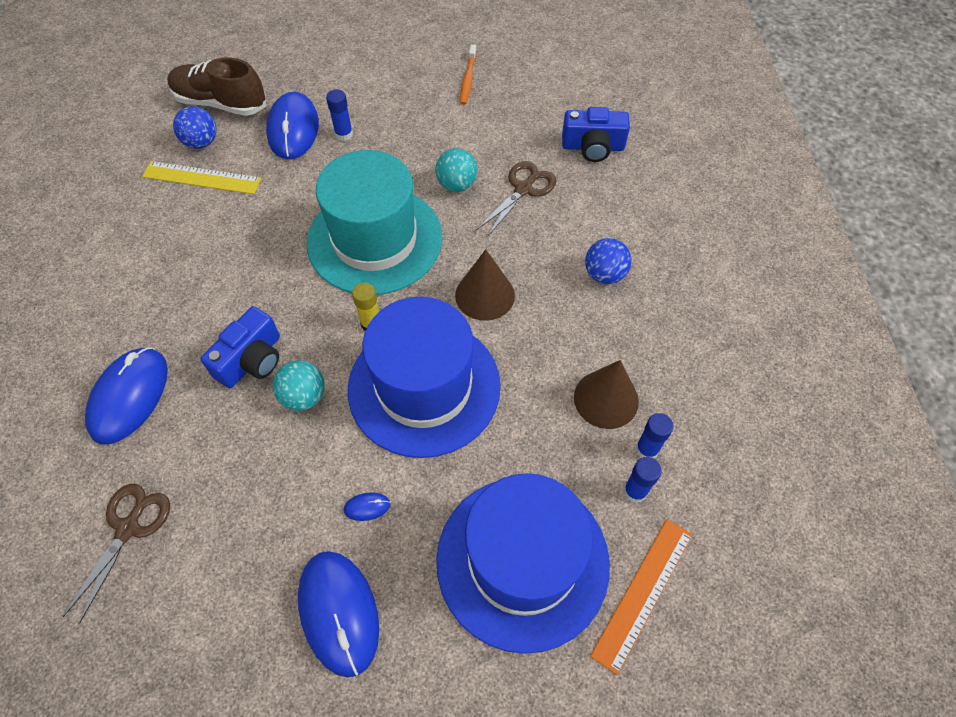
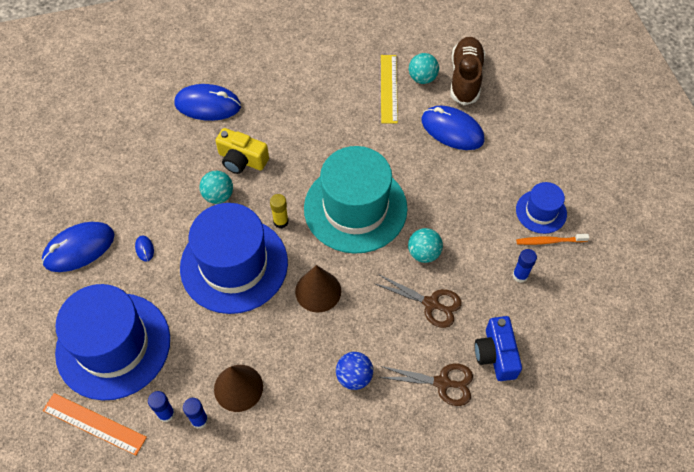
camera: 80 degrees right, 0 degrees up
brown scissors [63,484,170,624] -> brown scissors moved to [378,363,473,406]
blue ball [173,106,217,149] -> turquoise ball [409,53,439,84]
blue camera [201,306,280,388] -> yellow camera [215,128,269,174]
blue mouse [266,92,319,160] -> blue mouse turned 45 degrees clockwise [421,106,485,150]
blue glue stick [326,89,353,141] -> blue glue stick moved to [512,249,537,283]
none -> blue hat [516,182,567,234]

